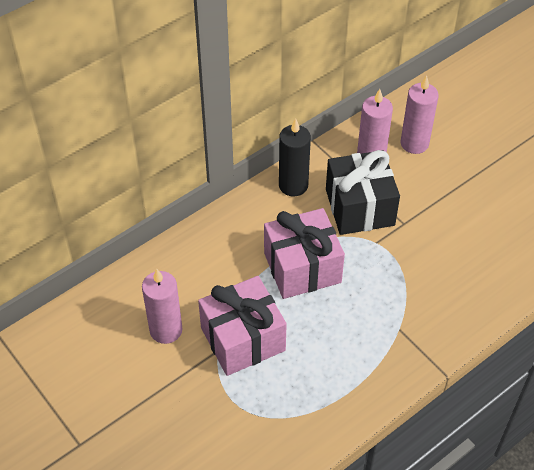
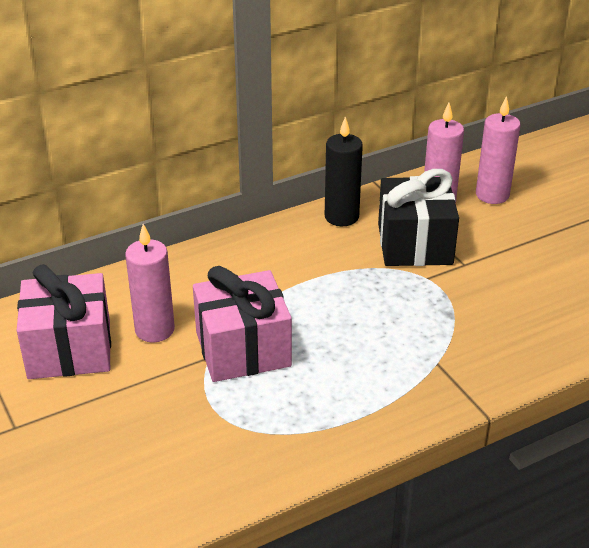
camera: 10 degrees right, 15 degrees down
pink gift [264,208,345,299] -> pink gift moved to [17,264,111,379]

